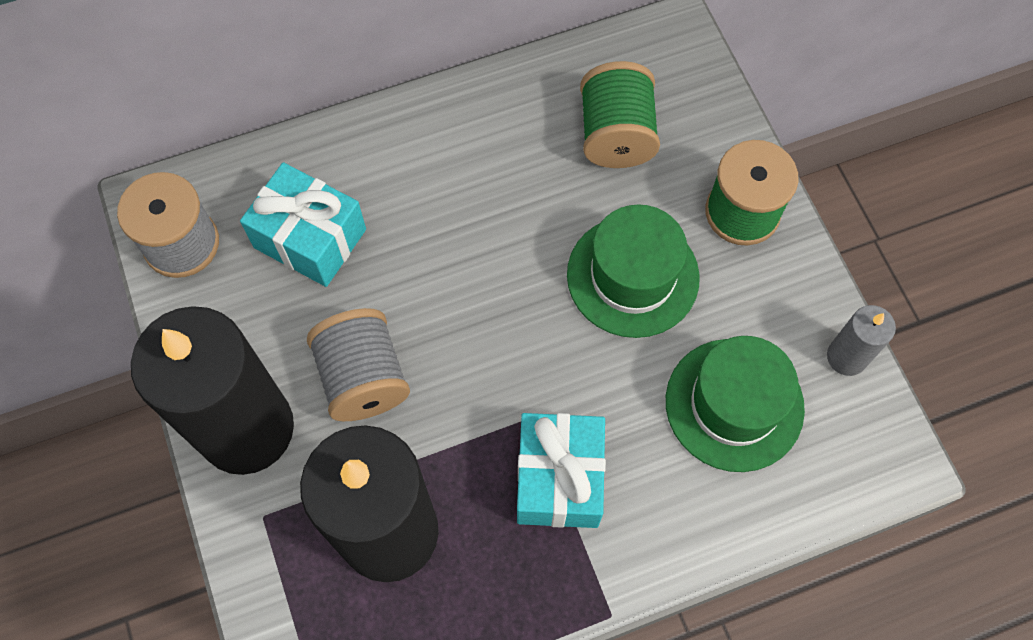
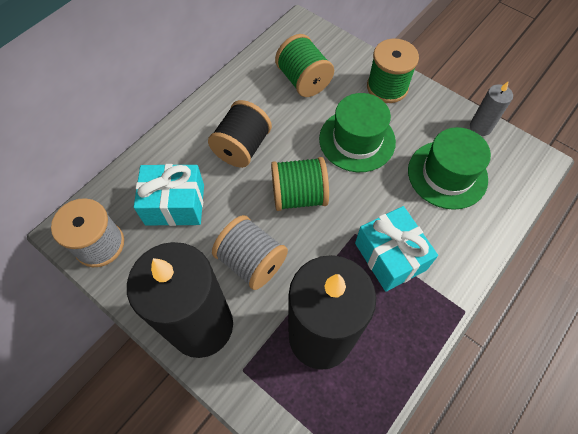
camera: 30 degrees left, 5 degrees down
none -> black spool [208,100,272,168]
none -> green spool [271,157,329,211]

